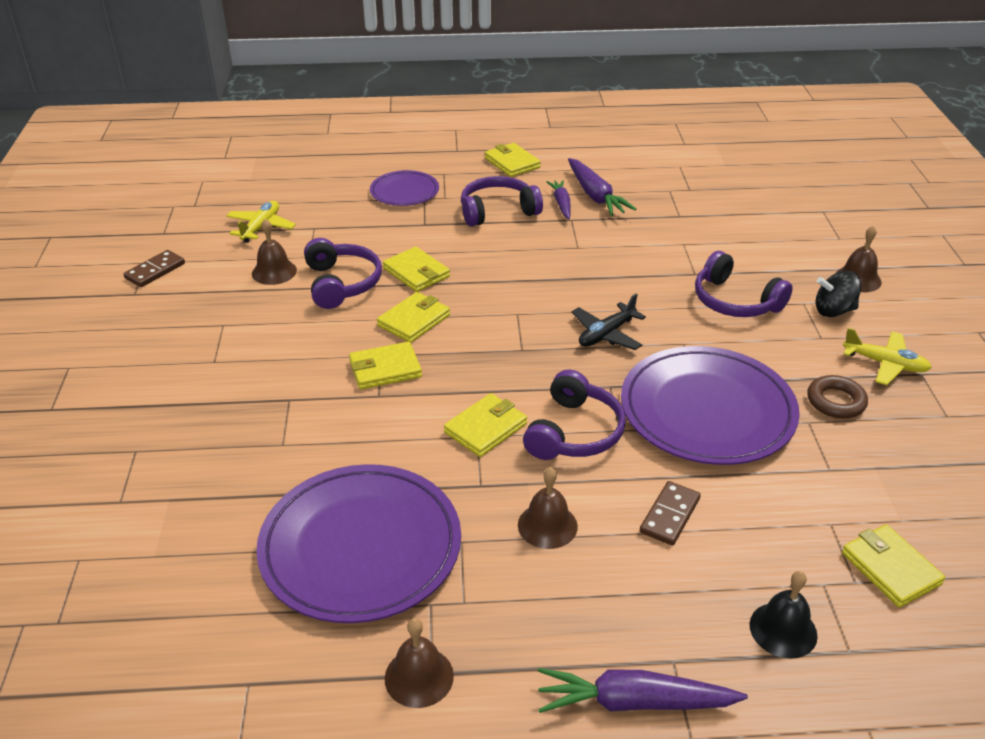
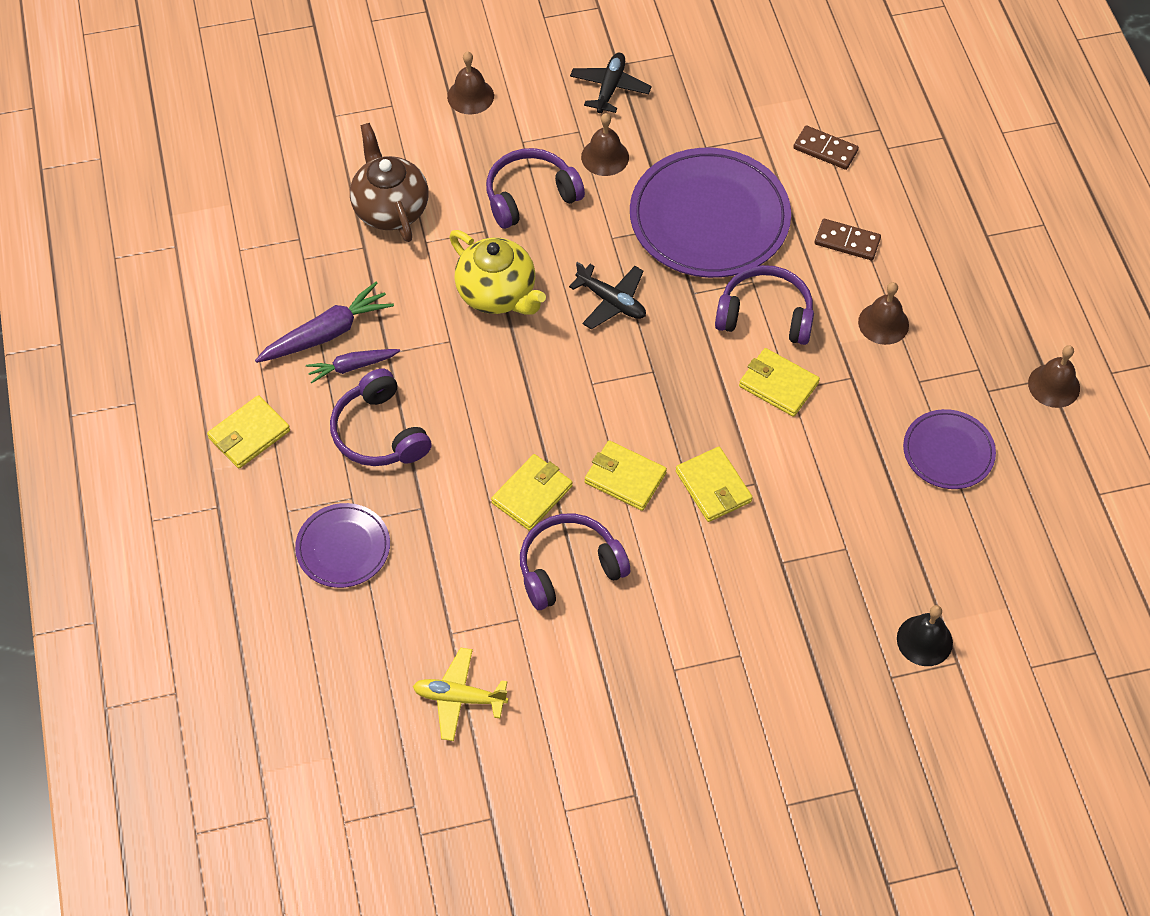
camera: 100 degrees left, 20 degrees up
brown domino [123,250,185,287] -> brown domino moved to [793,125,859,170]
brown bell [252,219,297,285] -> brown bell moved to [581,113,629,176]
purple plate [256,464,461,623] -> purple plate [903,409,996,489], size x0.53
purple carrot [538,668,748,713] -> none
purple headphones [695,251,793,317] -> purple headphones turned 150 degrees counterclockwise [486,148,585,229]
black bell [750,571,818,659] -> black bell moved to [897,605,953,666]
brown ring [807,375,868,419] -> none
black spinning top [816,271,861,317] -> none
yellow wallet [842,524,945,608] -> none
yellow plane [843,328,932,385] -> black plane [570,53,652,113]
none -> brown teapot [350,123,429,242]
none -> yellow teapot [449,230,546,315]

